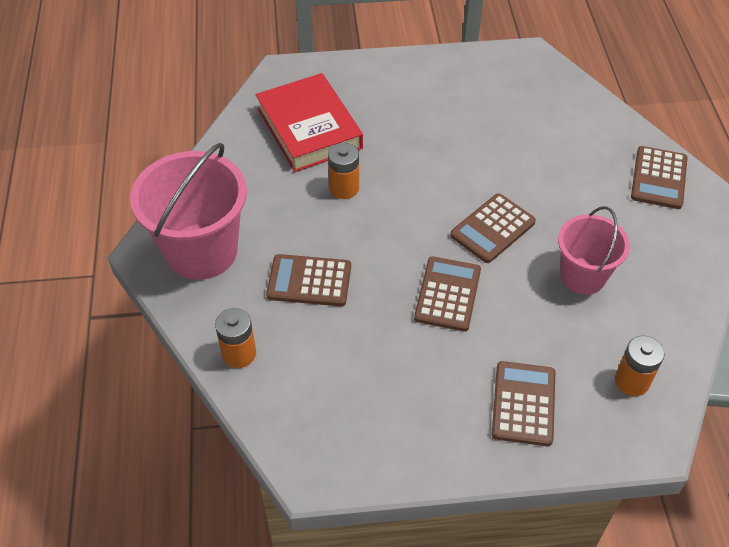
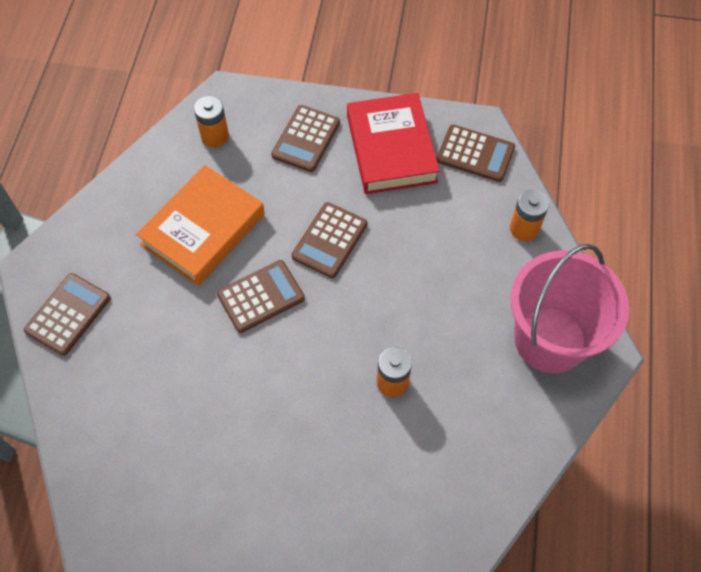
camera: 165 degrees left, 10 degrees up
red book [256,73,363,172] -> red book moved to [347,93,440,194]
brown calculator [266,254,351,306] -> brown calculator moved to [437,125,515,182]
pink bucket [558,206,630,295] -> orange book [136,165,265,286]

